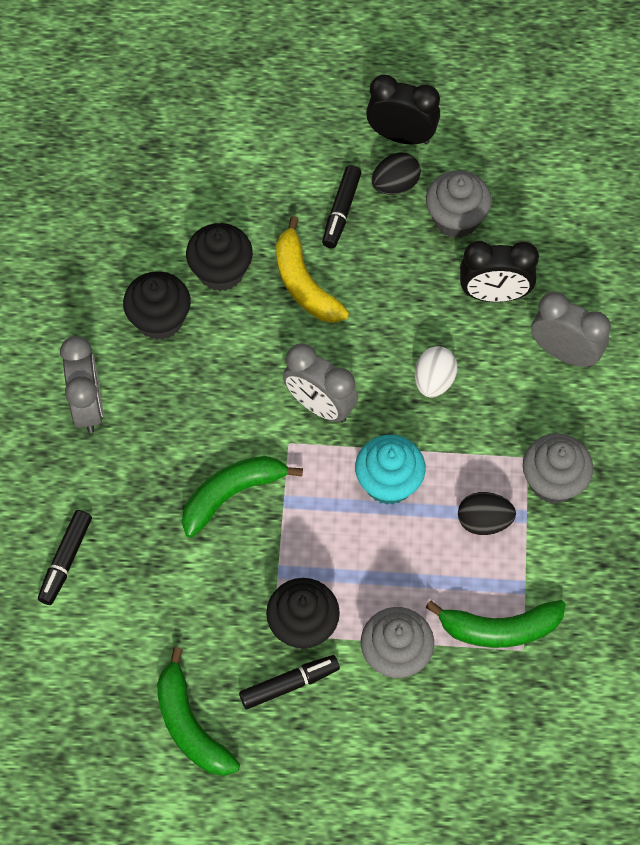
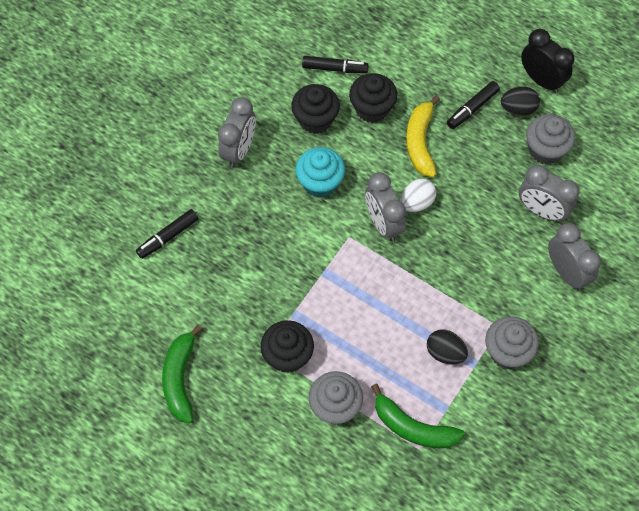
camera: 30 degrees right, 0 degrees up
green banana [182,456,303,538] -> none
black marker [239,655,340,709] -> black marker moved to [302,56,369,73]
turquoise cupcake [355,435,426,505] -> turquoise cupcake moved to [295,147,345,198]
white egg [415,346,458,398] -> white egg moved to [400,179,436,212]
black clock [460,241,539,302] -> grey clock [519,165,580,221]

